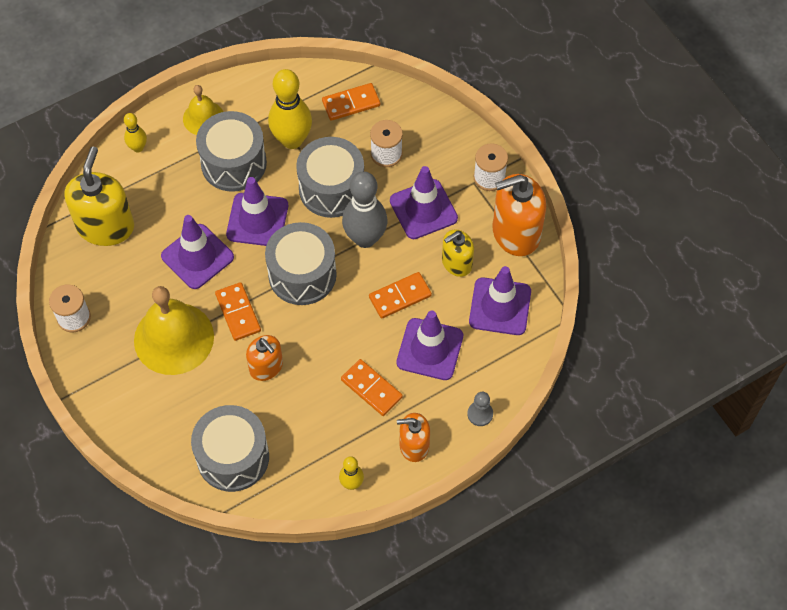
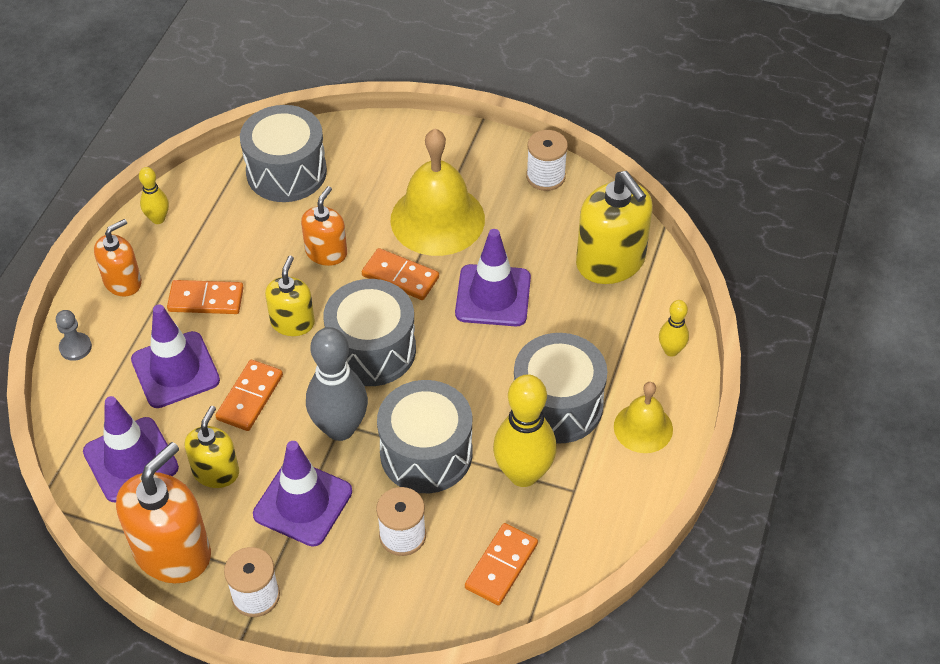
camera: 140 degrees right, 10 degrees down
purple traffic cone [226,177,288,246] -> none
orange soap dispenser [246,335,283,381] -> orange soap dispenser turned 105 degrees clockwise [301,186,347,266]
none -> yellow soap dispenser [265,256,315,336]

